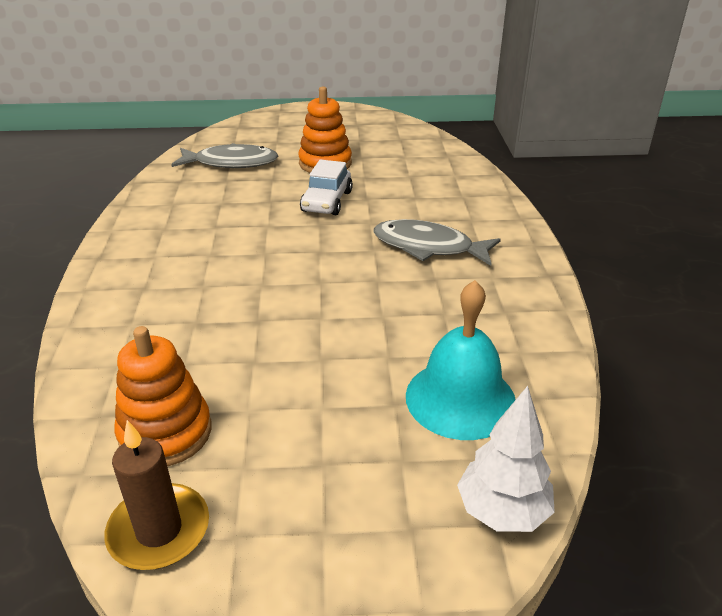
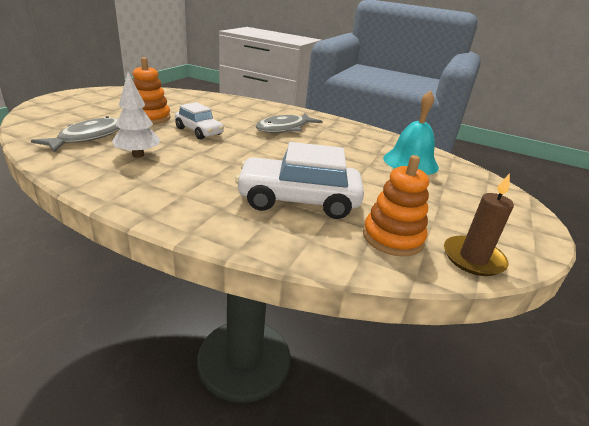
camera: 65 degrees left, 5 degrees down
white tree [457,386,555,532] -> white tree moved to [112,72,160,158]
none -> white car [235,142,364,219]

